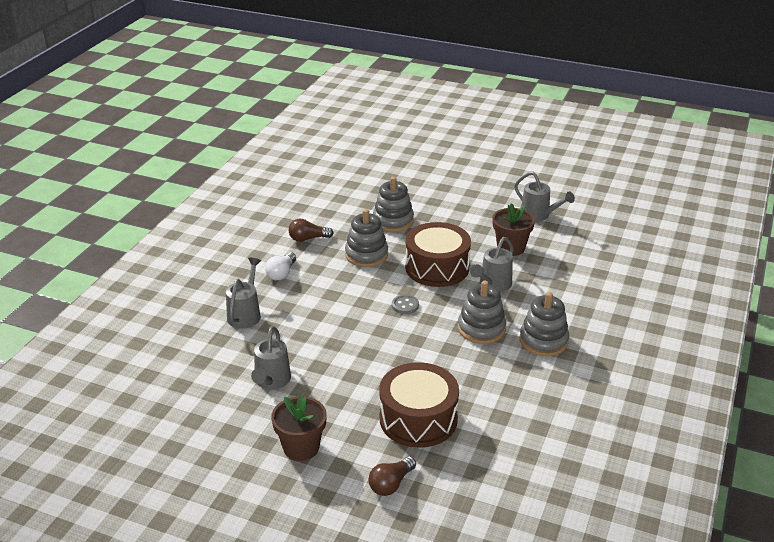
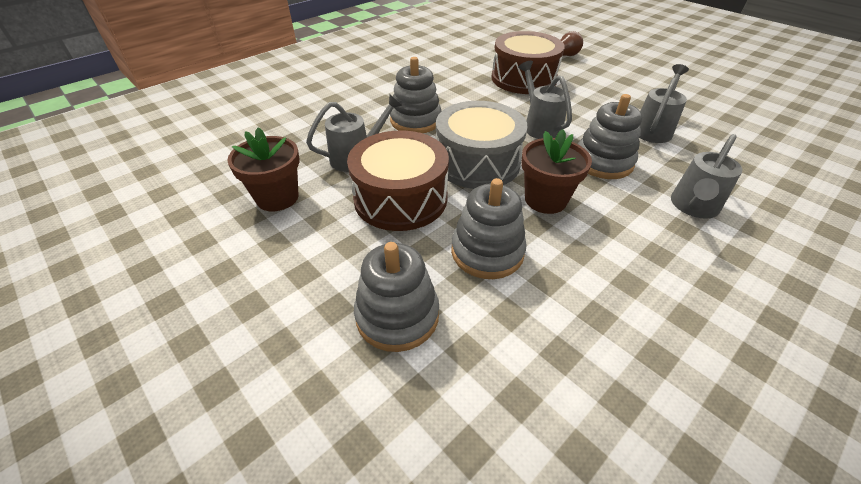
camera: 155 degrees left, 10 degrees up
white light bulb [265,252,296,280] -> none
brown flower pot [271,395,327,461] -> brown flower pot moved to [521,129,592,214]
brown light bulb [289,219,333,242] -> none
grey button [392,295,419,314] -> grey drum [436,101,528,189]
grey watering can [514,171,575,221] -> grey watering can moved to [518,60,572,139]
grey stacking toy [520,292,569,356] -> grey stacking toy moved to [578,94,642,179]

